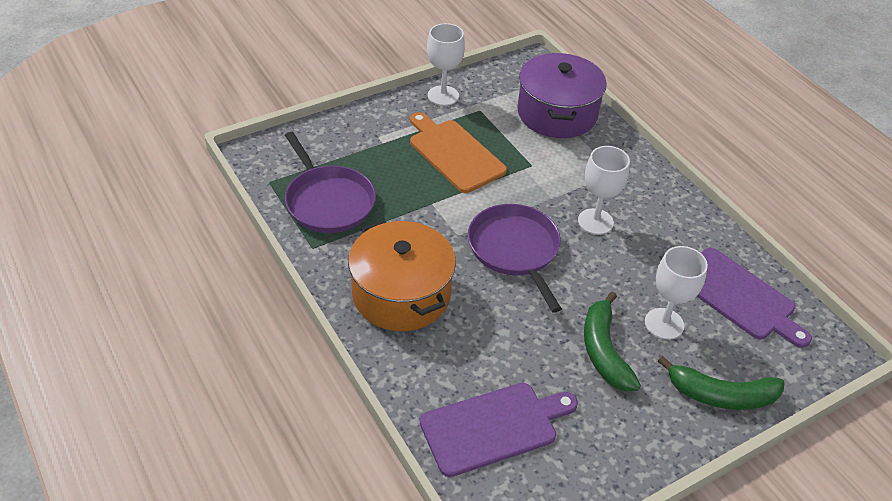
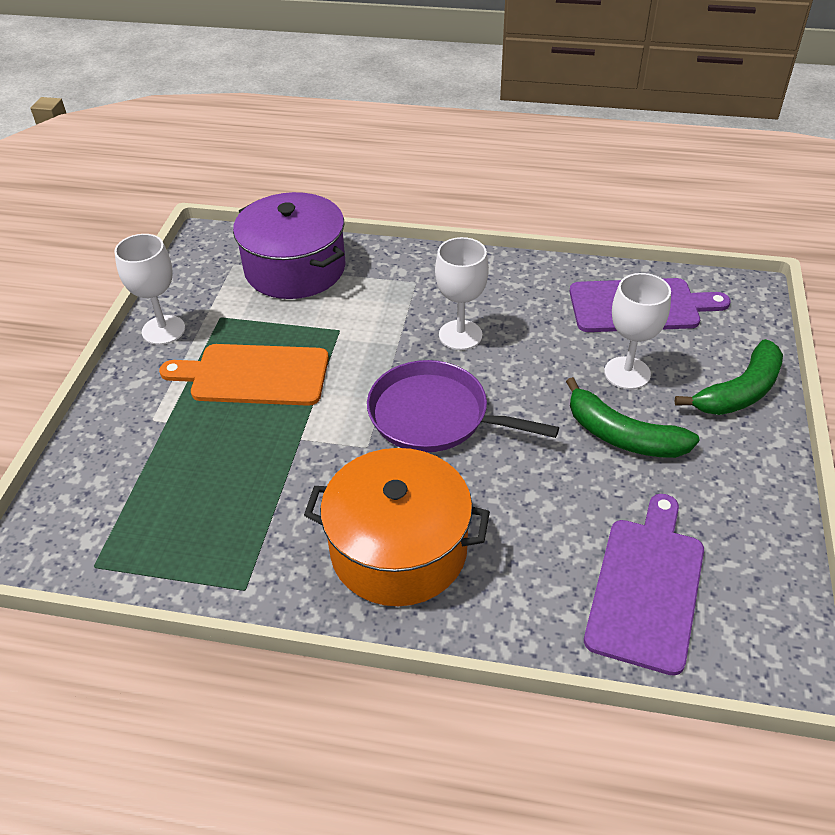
camera: 45 degrees left, 0 degrees up
purple pan [285,132,376,233] -> none

